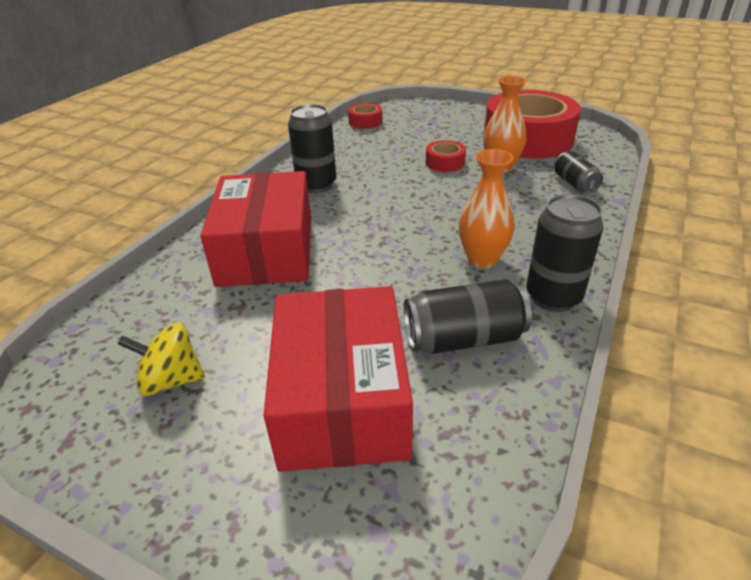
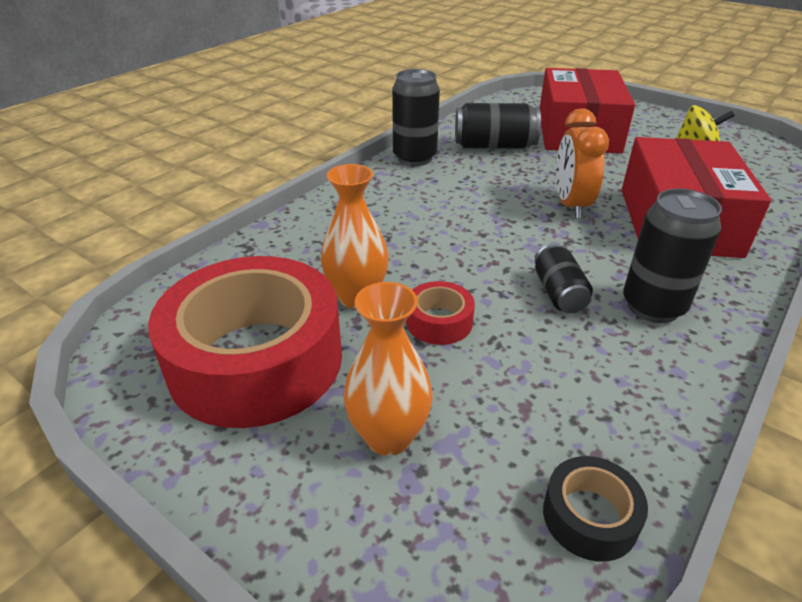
camera: 170 degrees left, 0 degrees up
red tape [348,103,382,129] -> black tape [543,456,648,562]
orange vase [459,149,515,268] -> orange vase moved to [343,282,433,456]
black can [554,151,603,193] -> black can moved to [535,244,593,313]
none -> orange clock [556,109,609,219]

